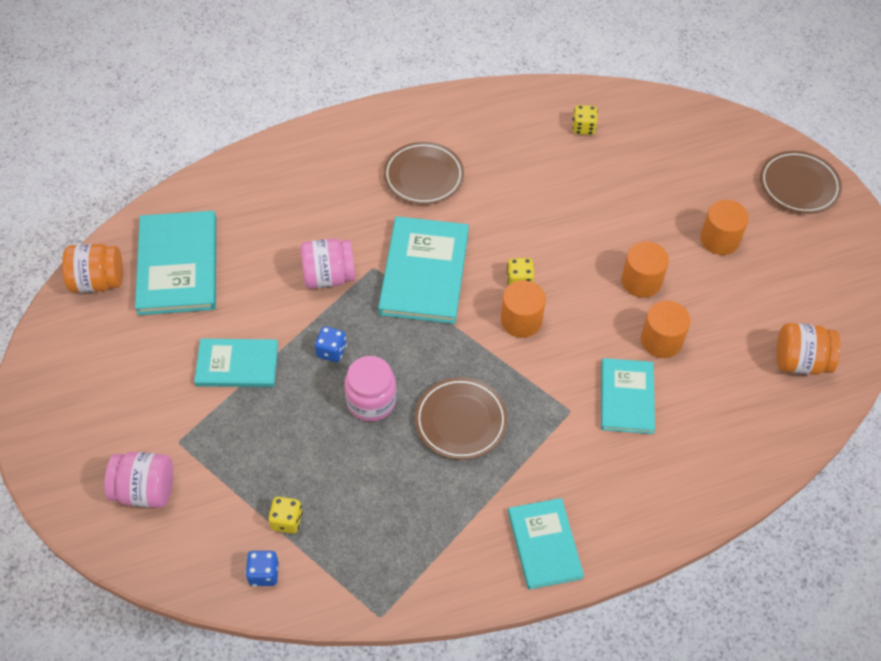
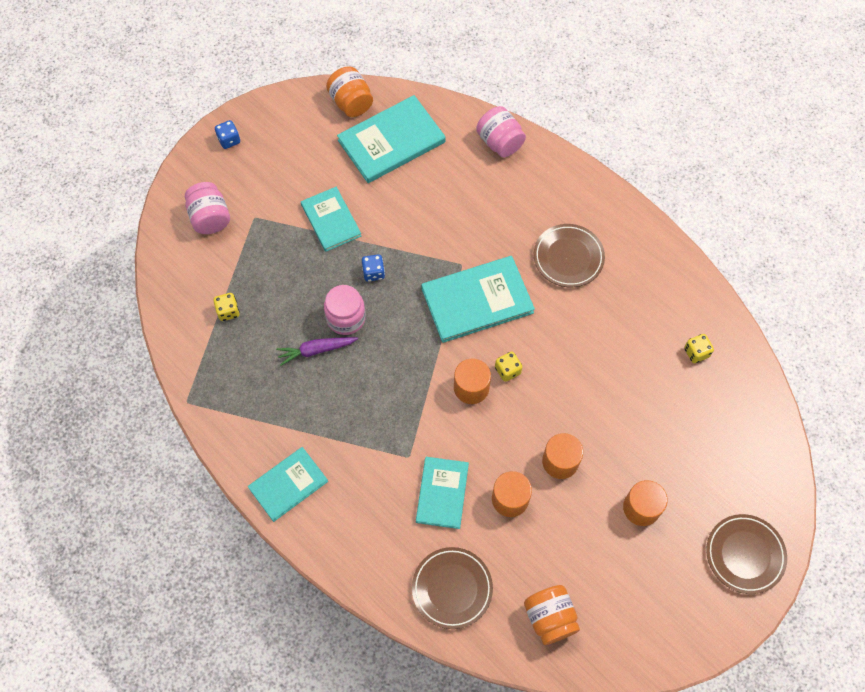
camera: 65 degrees right, 10 degrees up
blue dice [245,551,279,586] -> blue dice moved to [215,120,240,149]
pink jar [301,239,355,289] -> pink jar moved to [476,106,526,157]
brown plate [415,377,508,460] -> brown plate moved to [412,547,493,629]
turquoise book [601,358,655,434] -> turquoise book turned 60 degrees counterclockwise [416,457,469,529]
none -> purple carrot [276,337,358,366]

